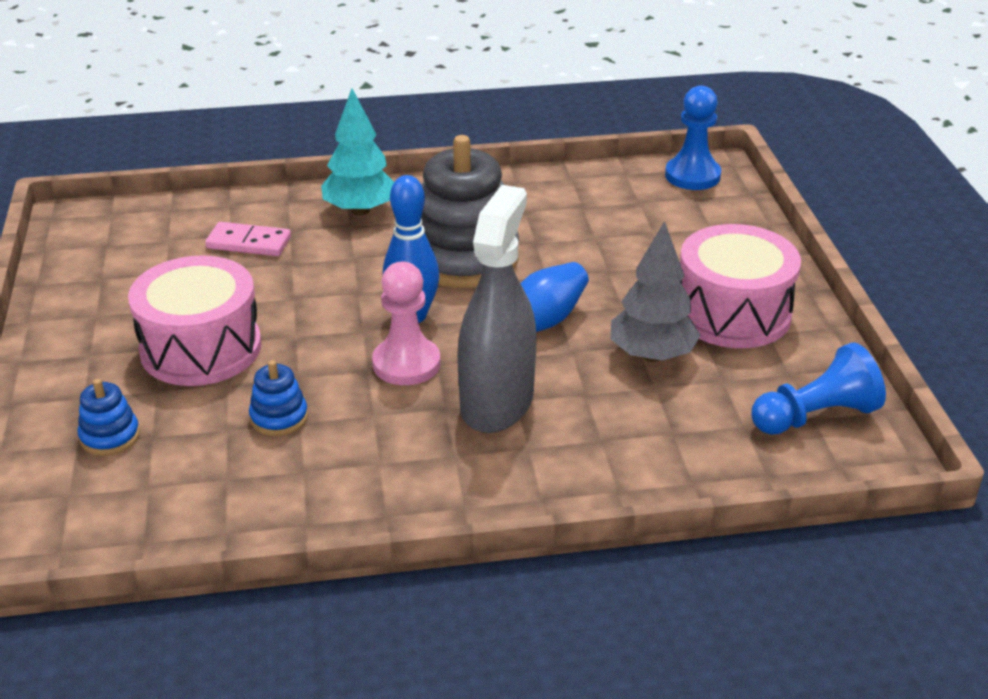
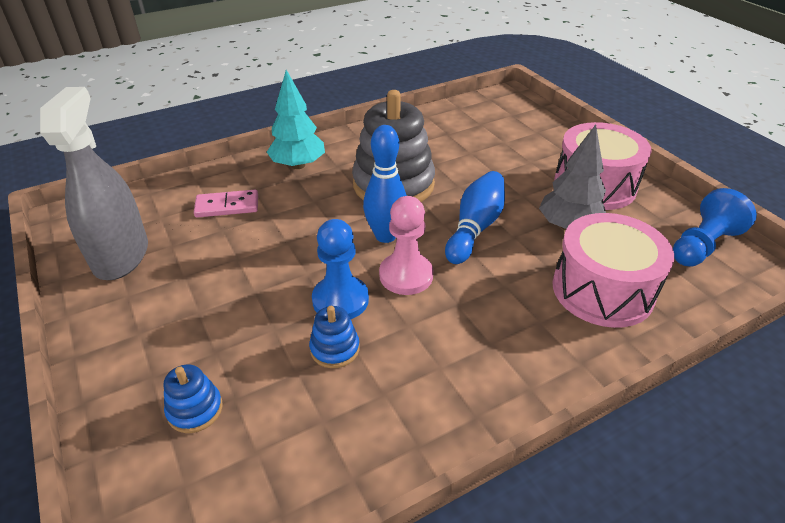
camera: 20 degrees left, 5 degrees up
pink drum [128,256,261,386] -> pink drum moved to [553,213,674,328]
grey spray bottle [457,185,537,433] -> grey spray bottle moved to [40,87,148,280]
blue pawn [665,85,721,190] -> blue pawn moved to [312,219,369,319]

